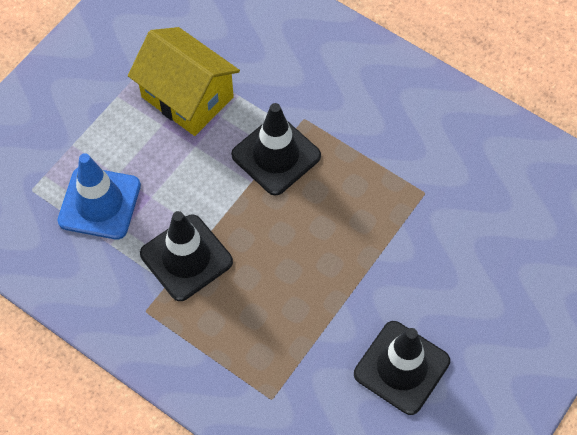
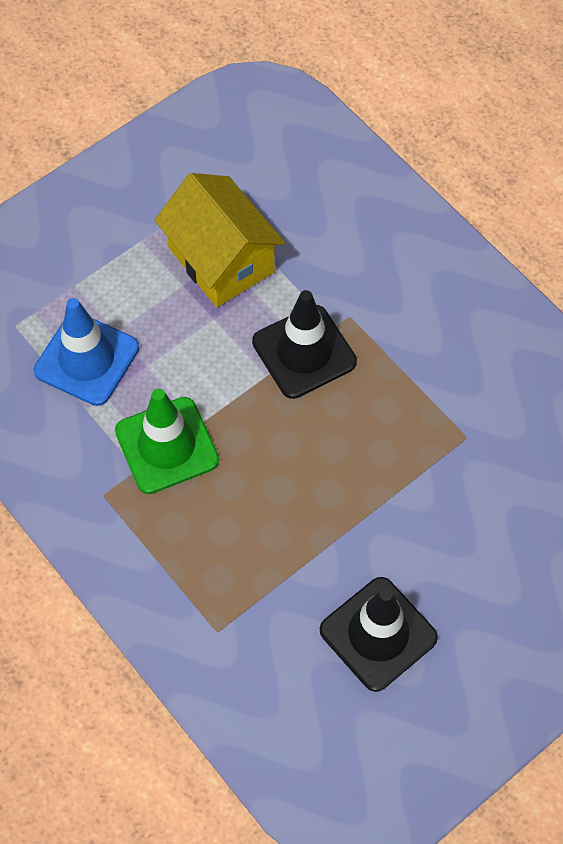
camera: 15 degrees right, 0 degrees up
black traffic cone [140,211,233,301] -> green traffic cone [115,389,219,494]

